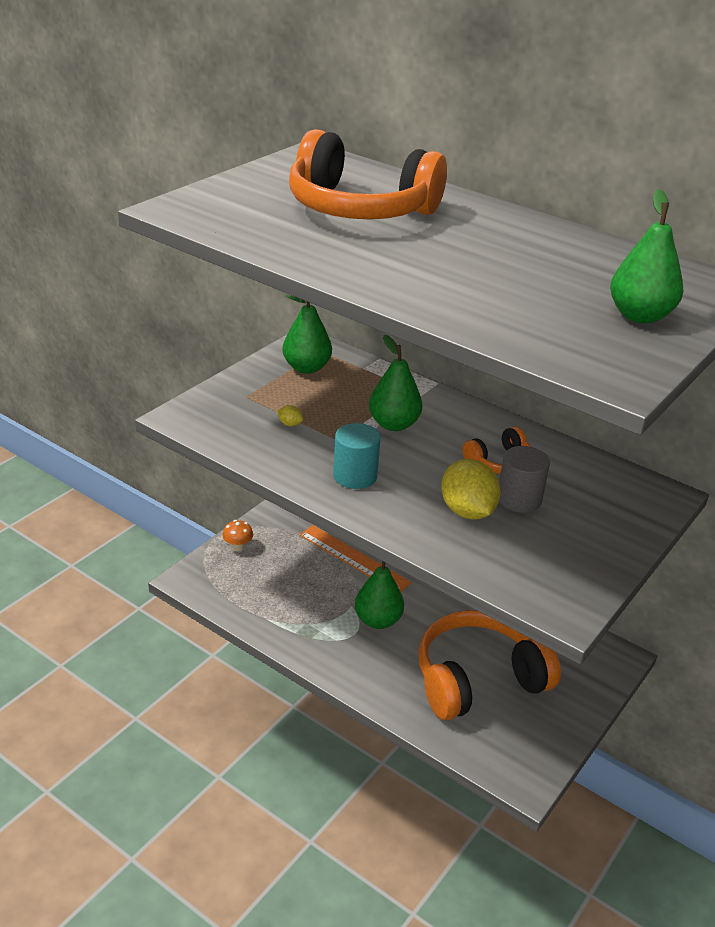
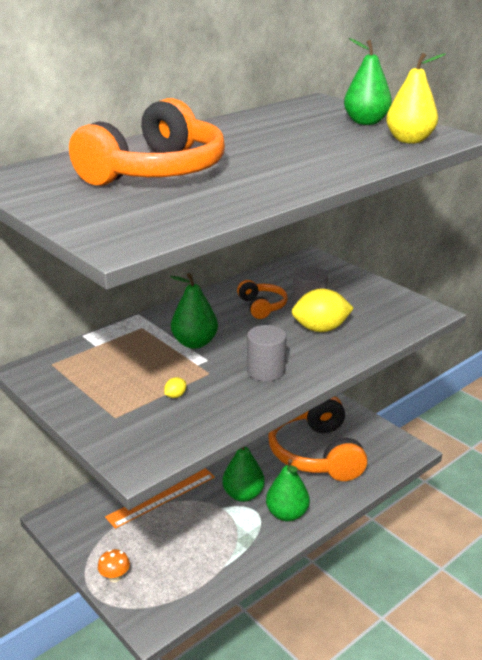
camera: 75 degrees left, 5 degrees down
green pear [283,295,332,374] -> green pear moved to [266,459,310,521]
turquoise cylinder [333,423,381,489] -> grey cylinder [247,325,287,382]
none -> yellow pear [386,53,446,144]

